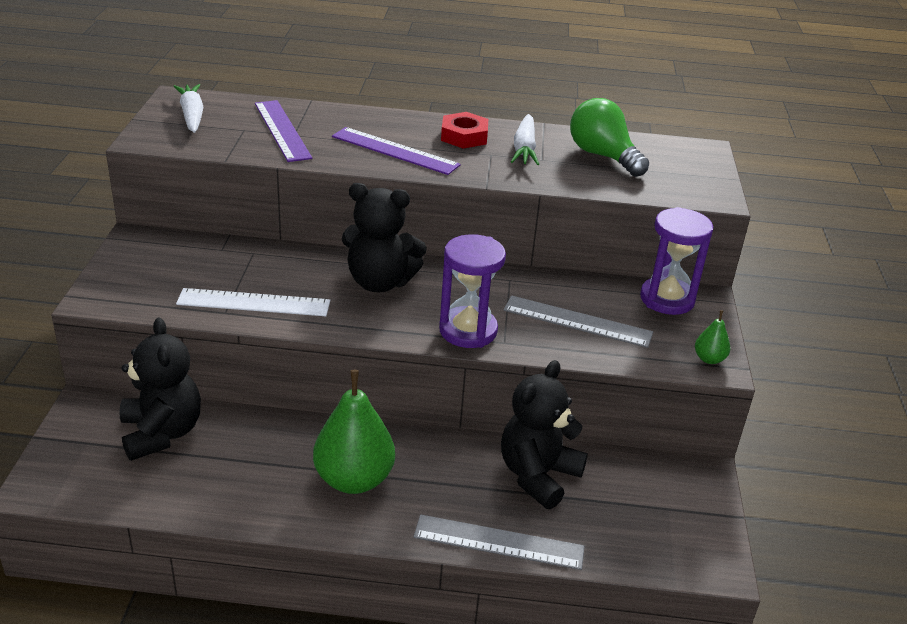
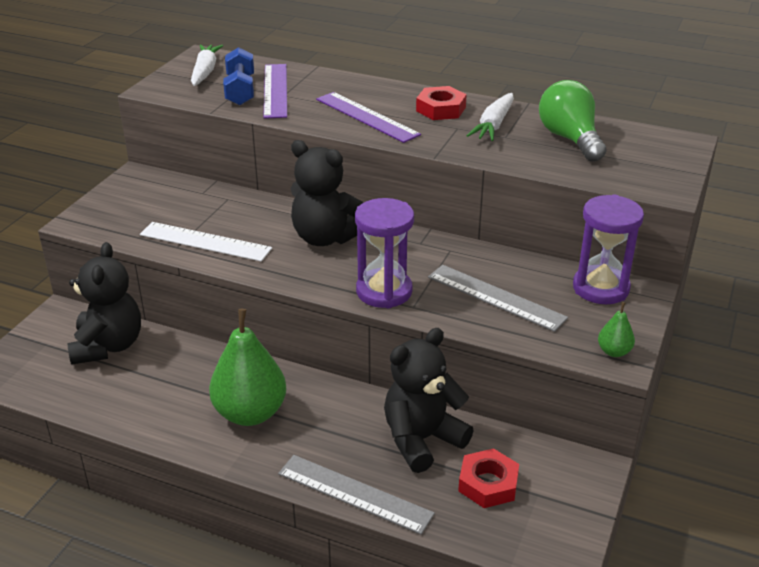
camera: 20 degrees right, 0 degrees up
none -> blue dumbbell [223,47,254,105]
none -> red nut [458,448,519,508]

